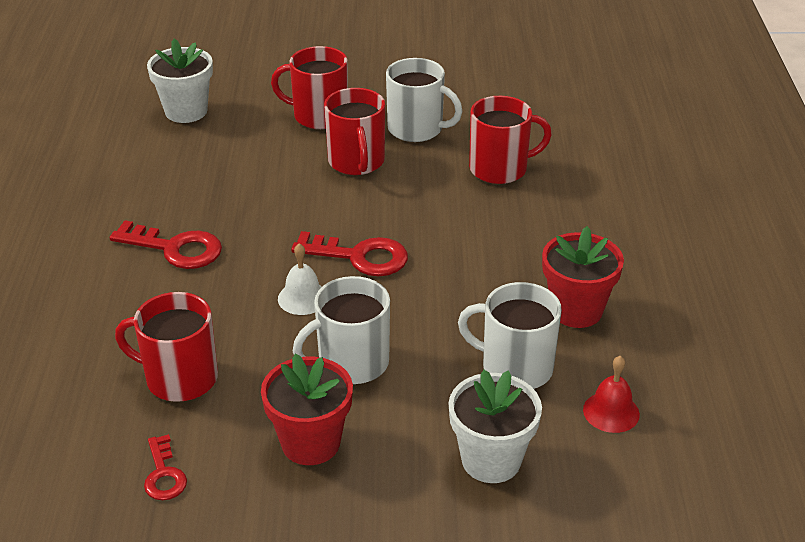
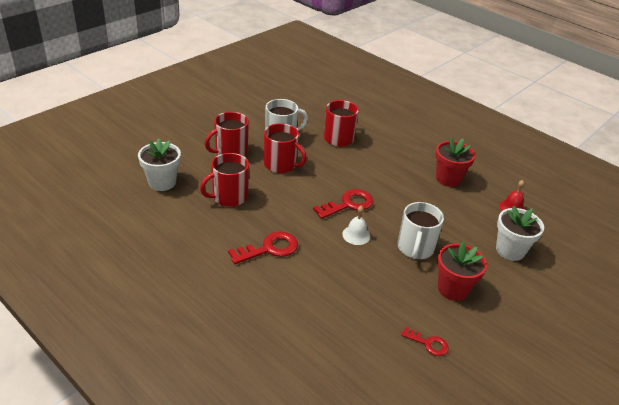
camera: 50 degrees left, 0 degrees up
red mug [115,292,218,402] -> red mug moved to [200,153,249,207]
white mug [458,282,562,389] -> none

